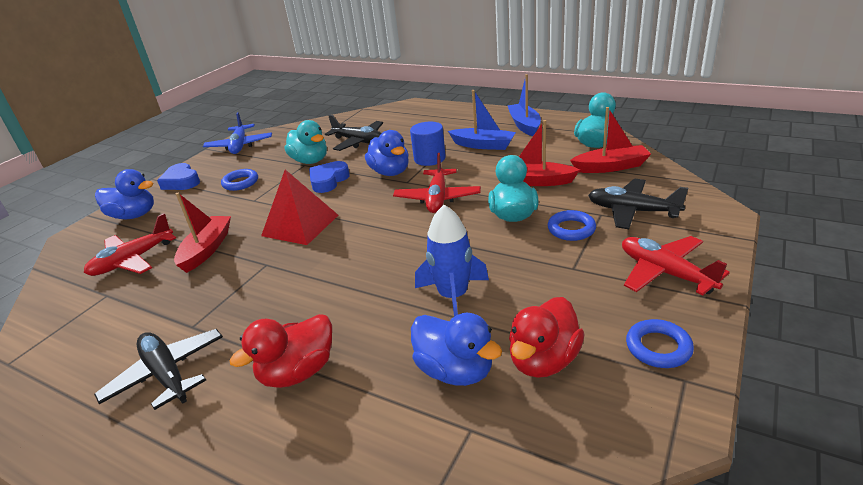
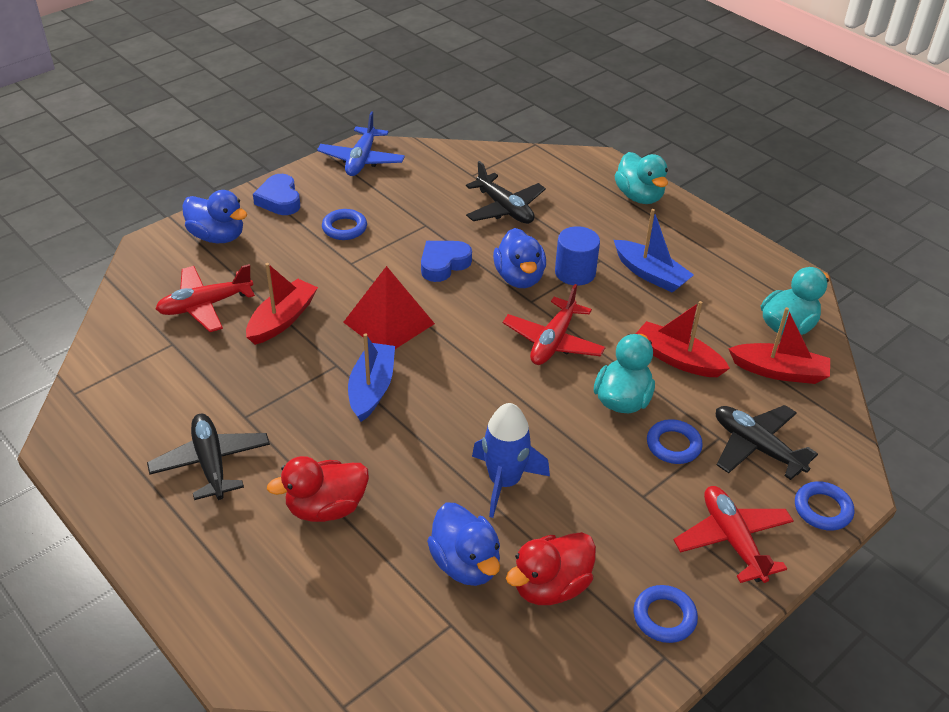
camera: 15 degrees right, 10 degrees up
turquoise duck [285,120,327,164] -> turquoise duck moved to [615,152,668,204]
blue boat [508,74,541,136] -> blue boat moved to [348,333,395,422]
none -> blue ring [795,481,854,531]

